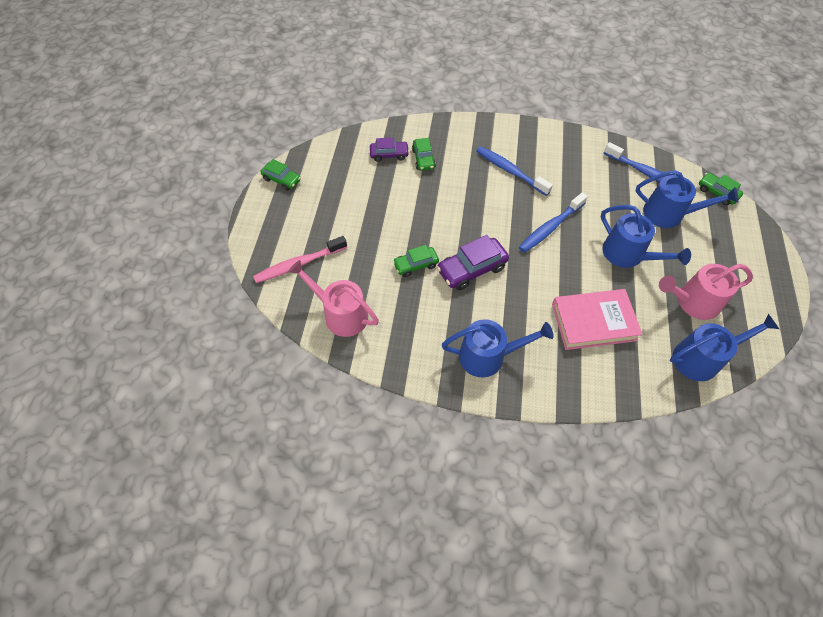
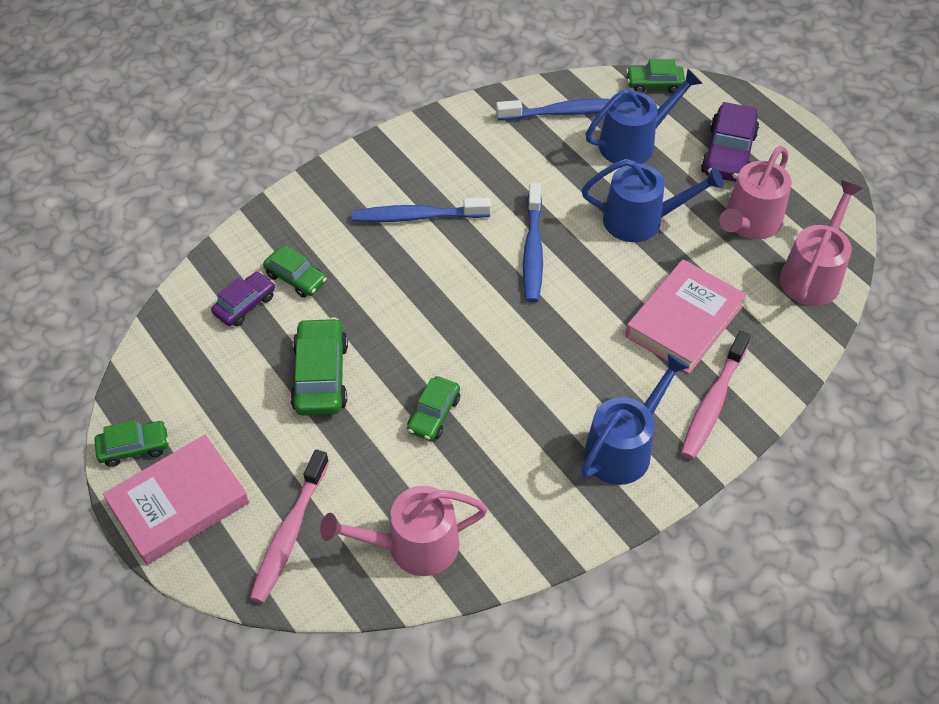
camera: 45 degrees left, 5 degrees down
purple car [437,235,509,290] -> purple car moved to [701,102,759,182]
blue watering can [670,314,779,381] -> pink watering can [780,180,863,306]
none -> pink book [103,435,249,565]
none -> green car [290,317,348,416]
none -> pink toothbrush [681,331,751,459]

